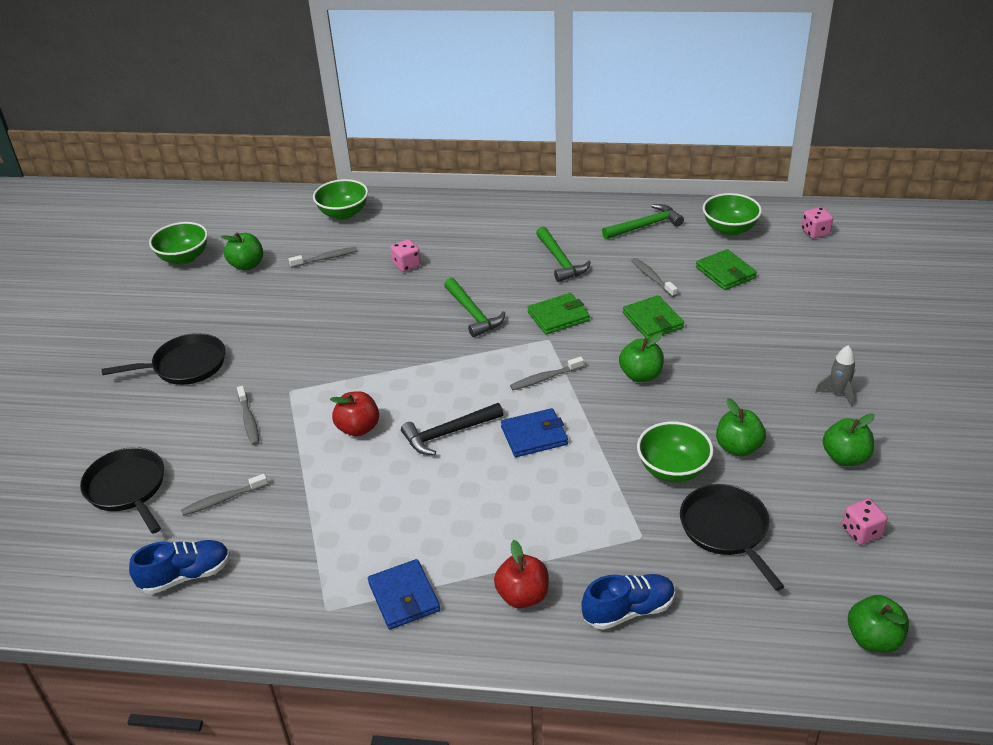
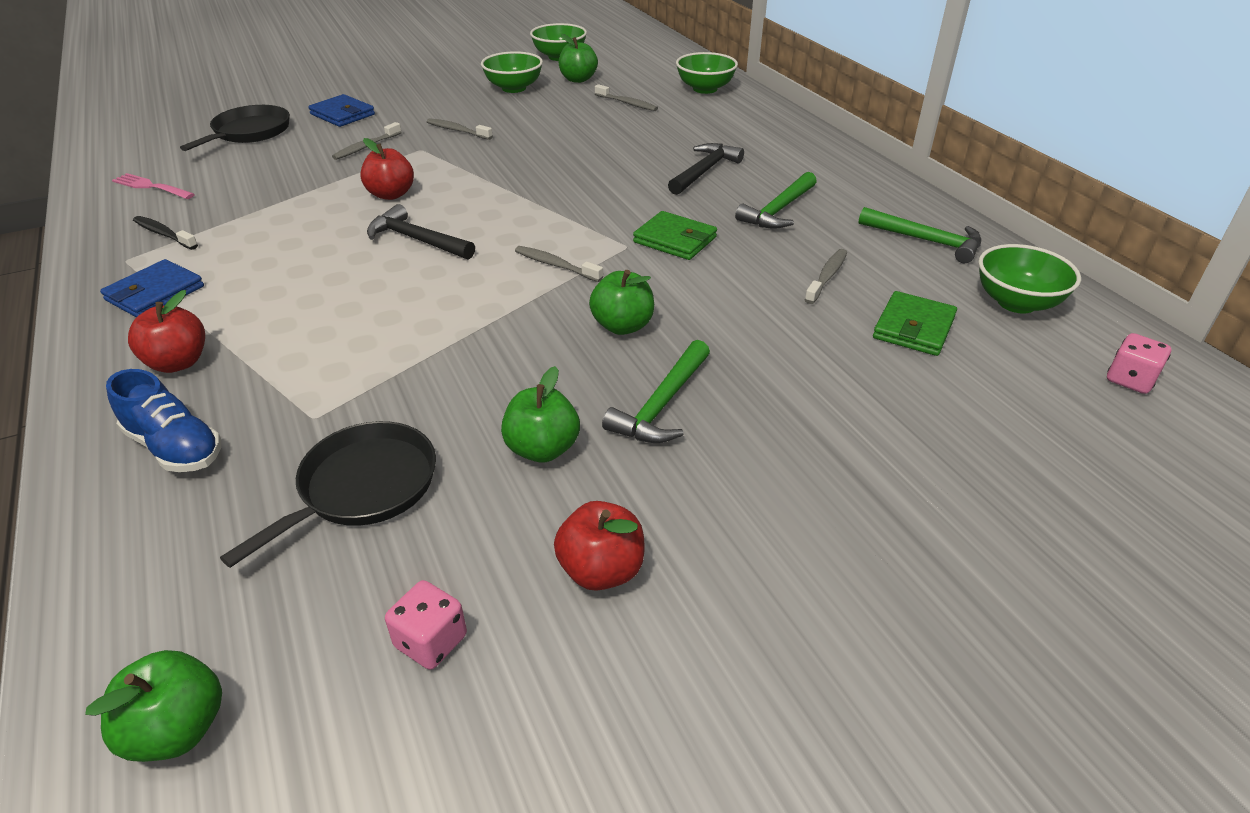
camera: 55 degrees right, 0 degrees up
black pan [102,333,225,385] -> none
blue shoe [129,540,230,594] -> pink fork [112,173,195,199]
grey toothbrush [181,474,268,516] -> grey toothbrush moved to [427,118,493,140]
pink dice [391,239,421,272] -> none
green hammer [444,278,505,337] -> green hammer moved to [602,340,710,443]
blue wallet [501,408,568,457] -> blue wallet moved to [308,94,375,127]
green wallet [623,295,684,339] -> none
green bowl [637,421,714,482] -> green bowl moved to [481,51,543,93]
grey rocket [815,345,856,407] -> none
green apple [823,413,875,466] -> red apple [554,501,644,591]
none -> black toothbrush [133,216,198,250]
none -> black hammer [668,143,744,195]

